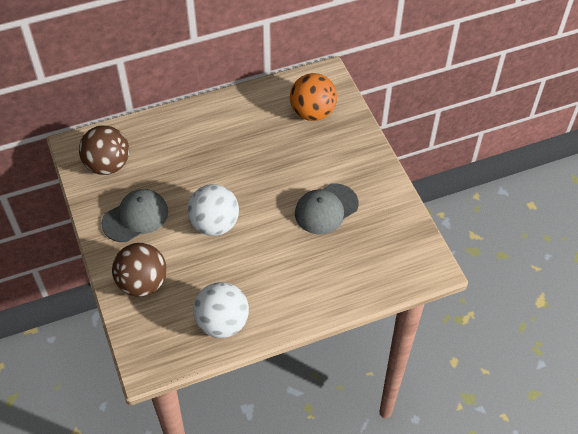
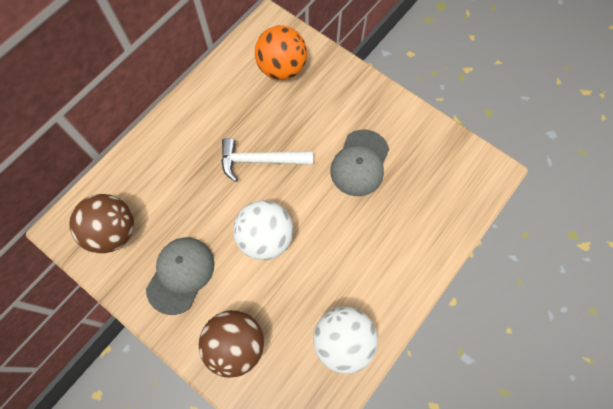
camera: 30 degrees left, 15 degrees up
none -> white hammer [221,138,313,182]

